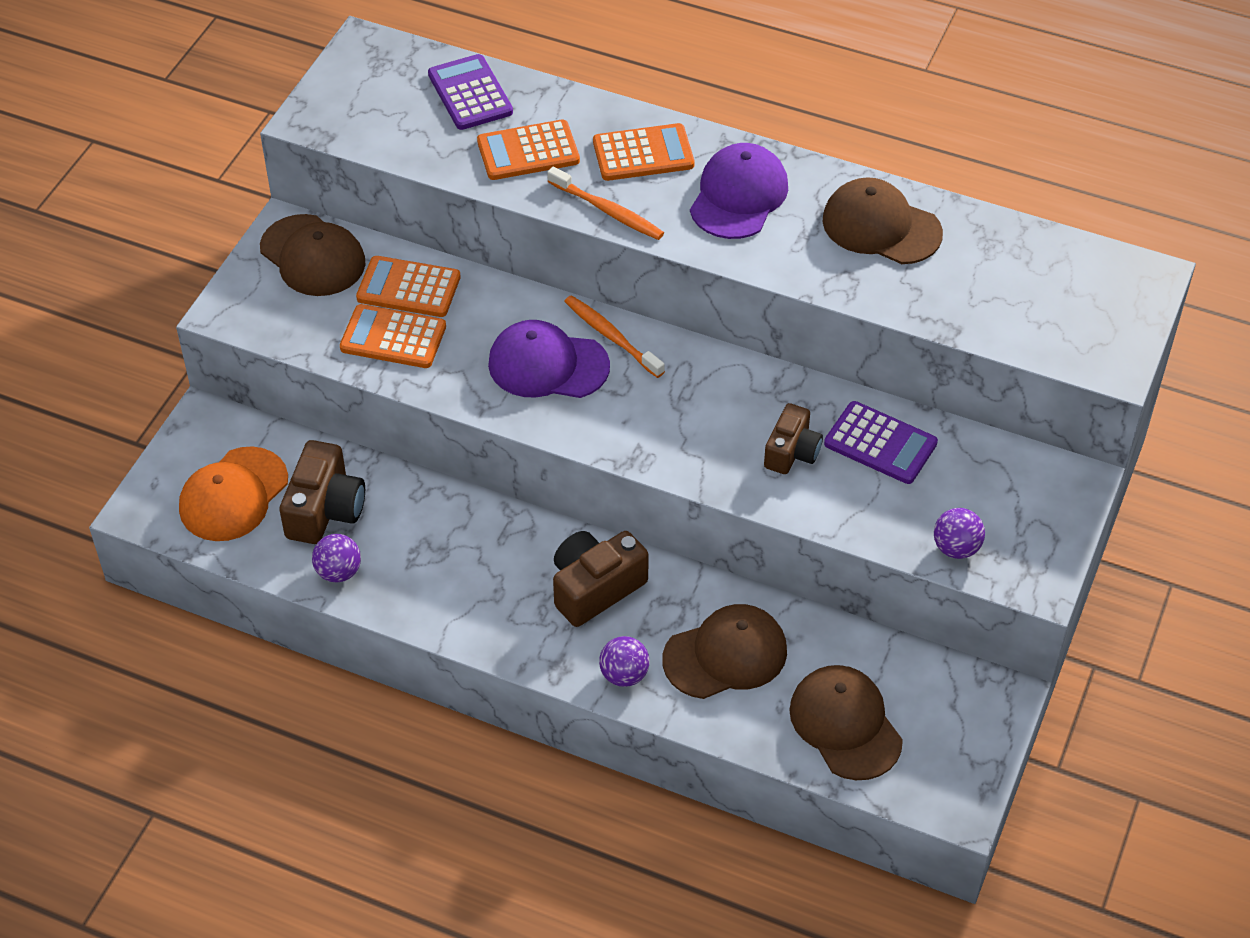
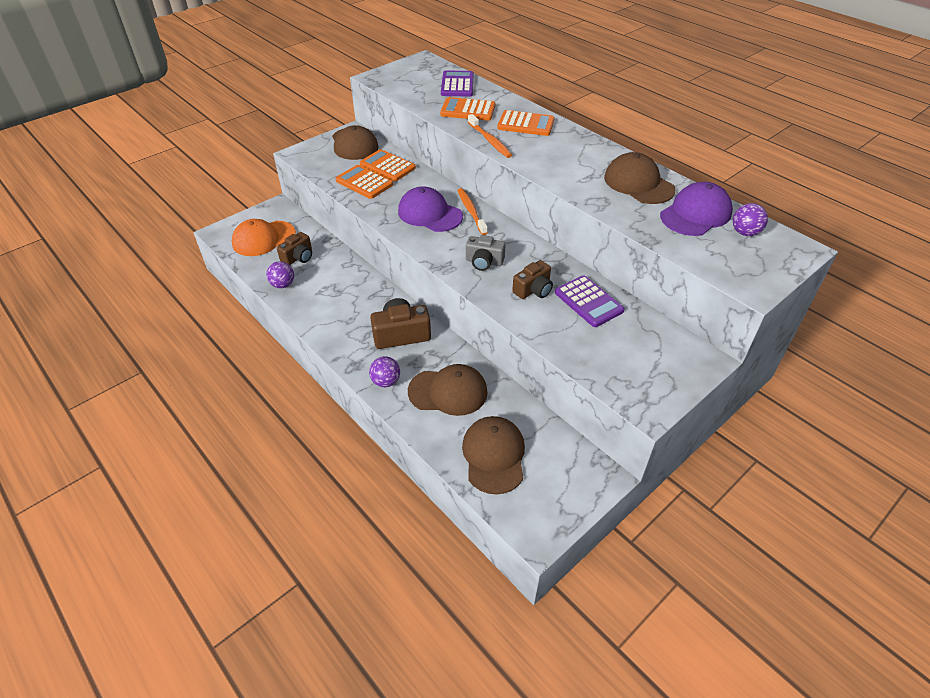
camera: 25 degrees right, 5 degrees down
brown camera [280,440,365,544] -> brown camera [277,232,312,265], size x0.67
purple cap [690,143,788,239] -> purple cap moved to [660,182,733,236]
purple ball [934,508,985,559] -> purple ball moved to [733,203,768,236]
none -> grey camera [466,235,506,271]

